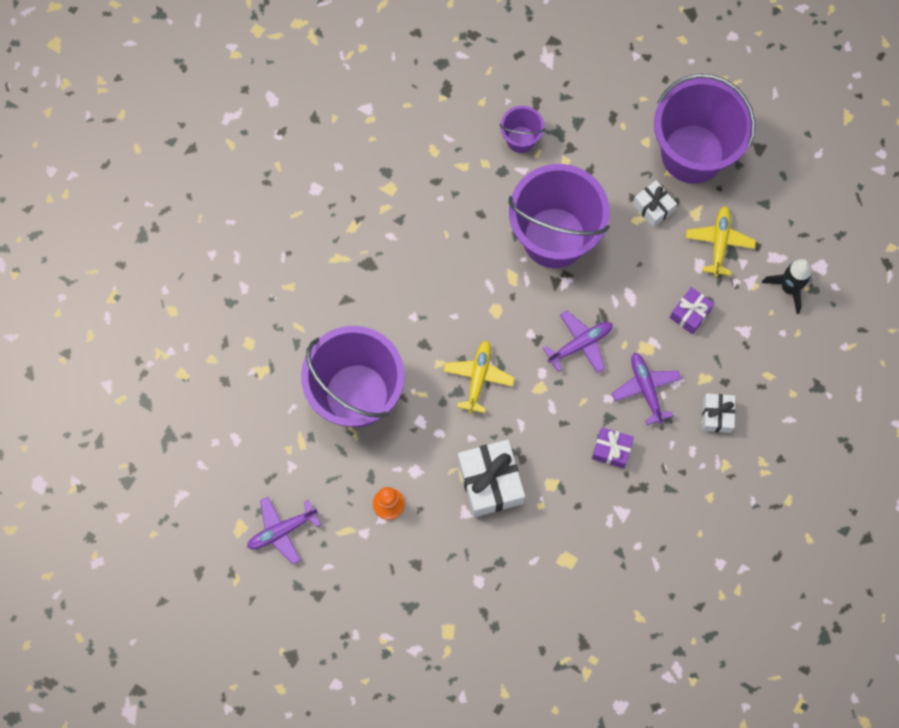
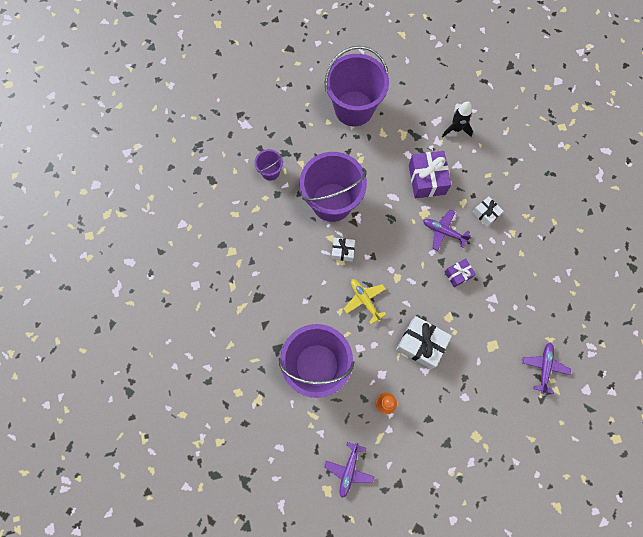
camera: 45 degrees left, 0 degrees up
purple plane [543,311,613,373] -> purple plane moved to [522,342,571,394]
white gift [633,180,677,227] -> white gift moved to [331,238,355,262]
purple gift [670,287,714,334] -> purple gift [409,151,451,198], size x1.78
yellow plane [686,206,756,277] -> none

